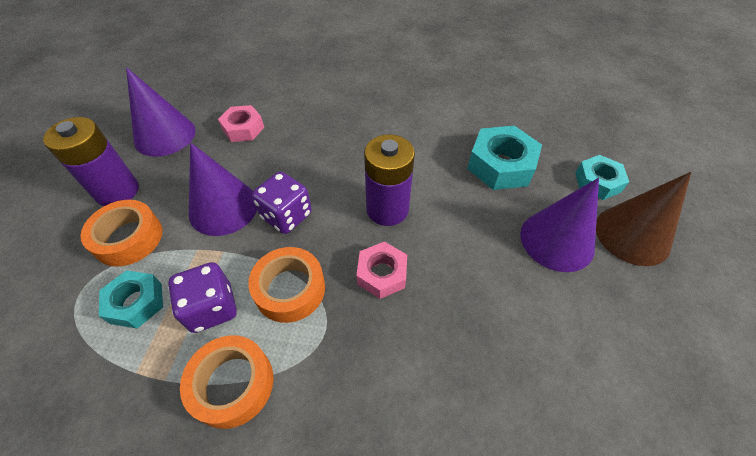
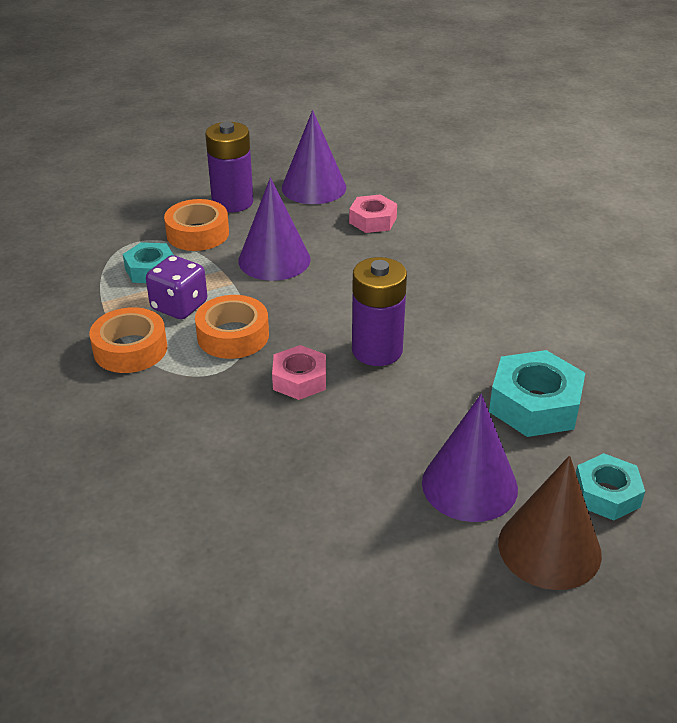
camera: 55 degrees right, 15 degrees down
purple dice [252,172,312,234] -> none

